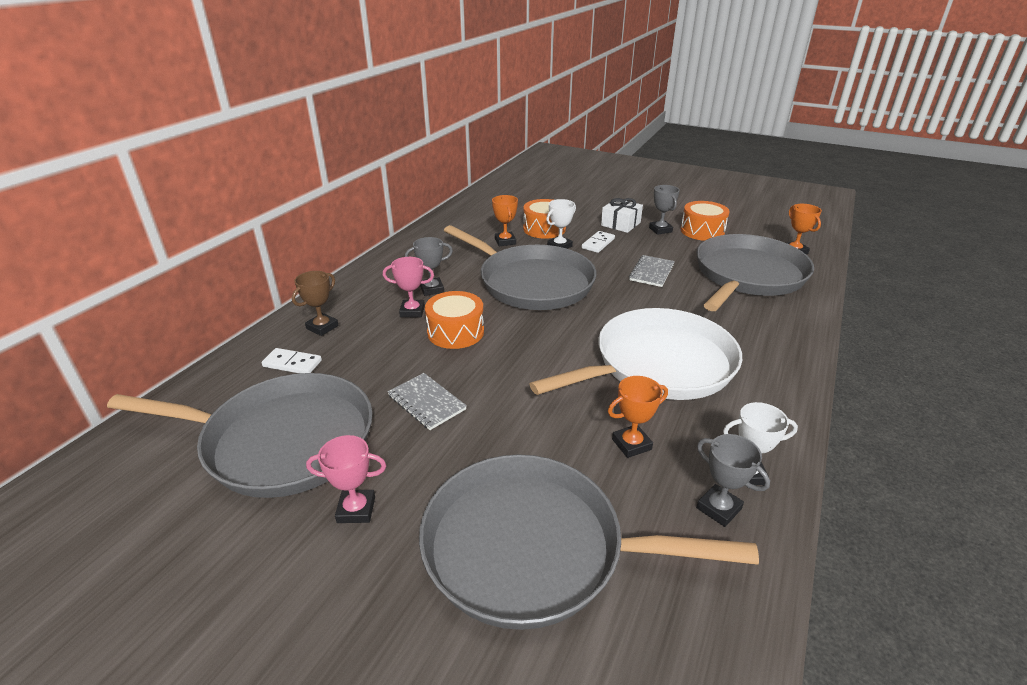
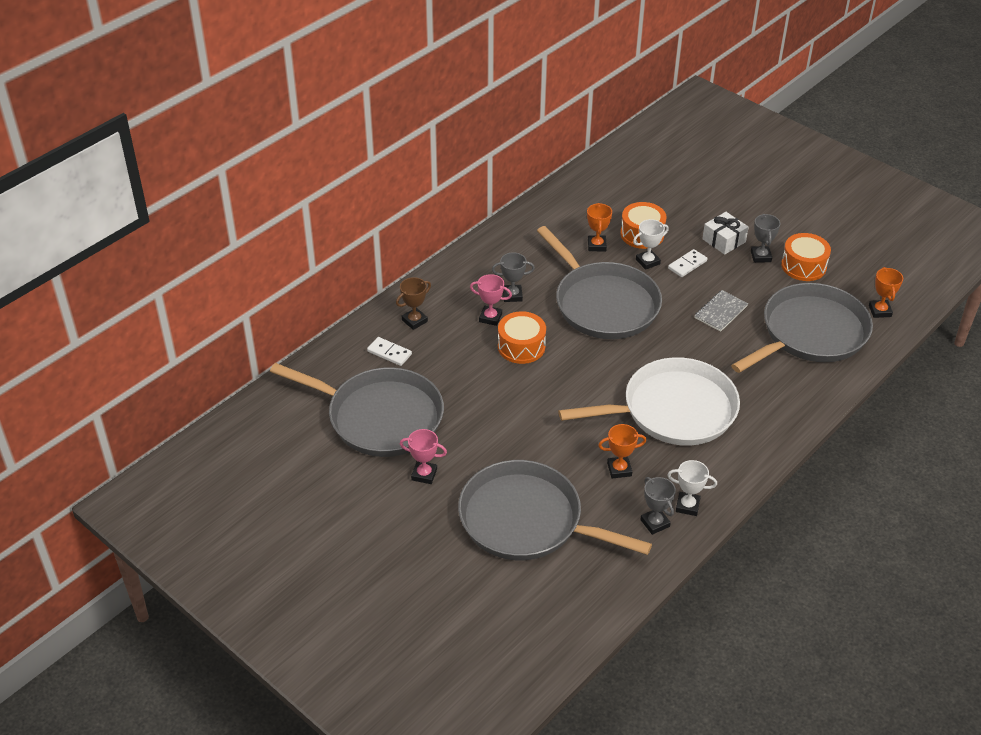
camera: 15 degrees right, 10 degrees up
grey notebook [388,373,467,430] -> none

